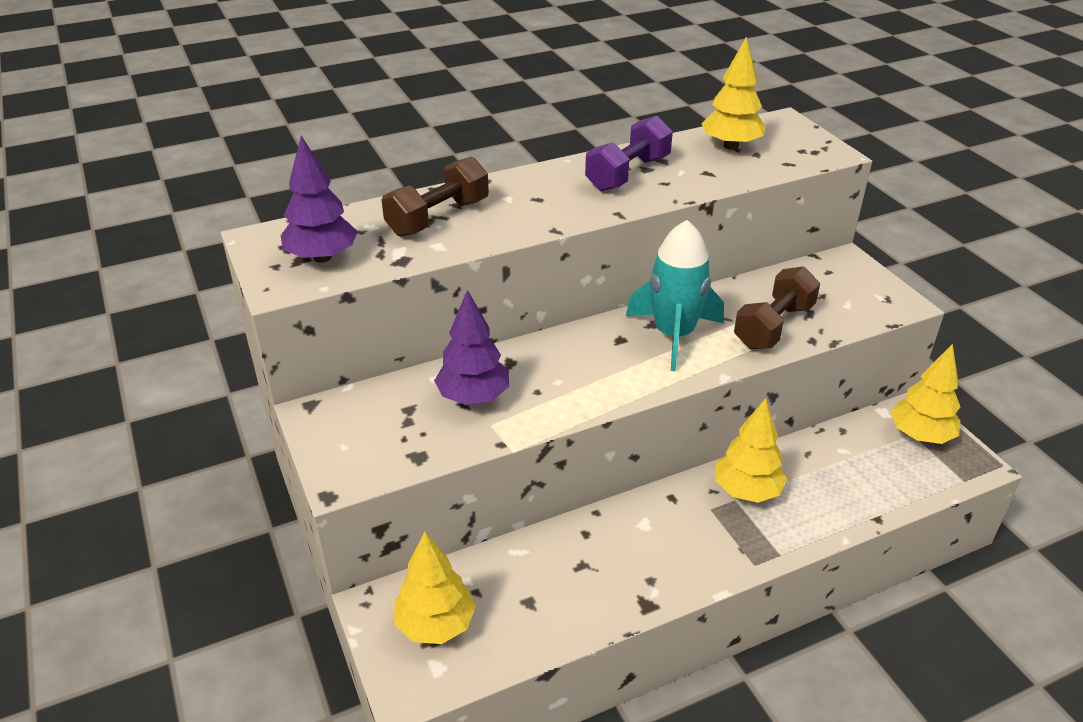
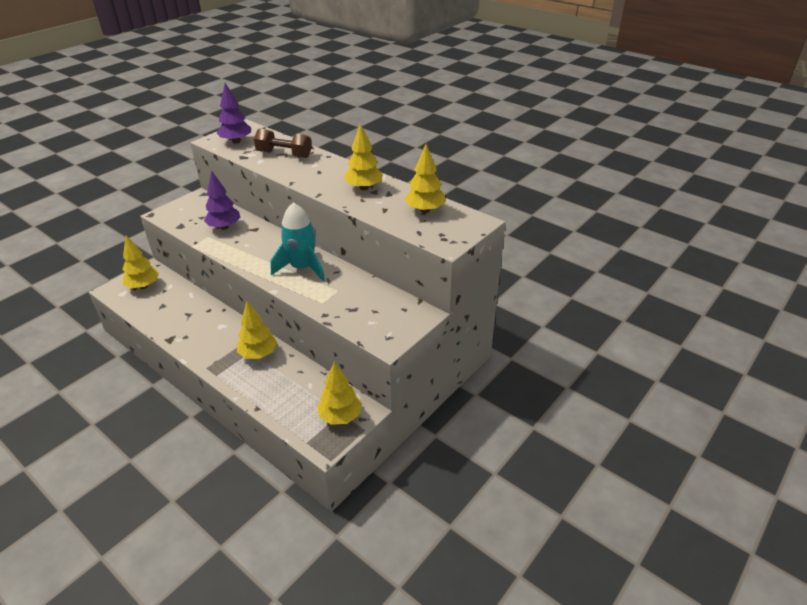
camera: 65 degrees right, 0 degrees up
purple dumbbell [585,116,673,191] -> yellow tree [344,123,383,190]
brown dumbbell [734,266,820,349] -> none

